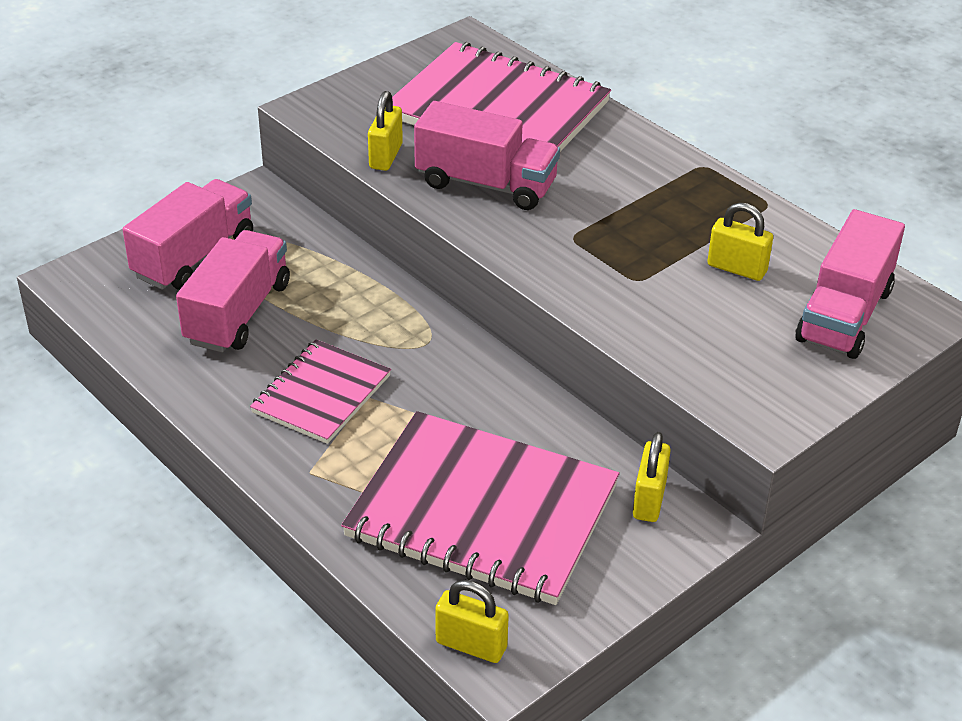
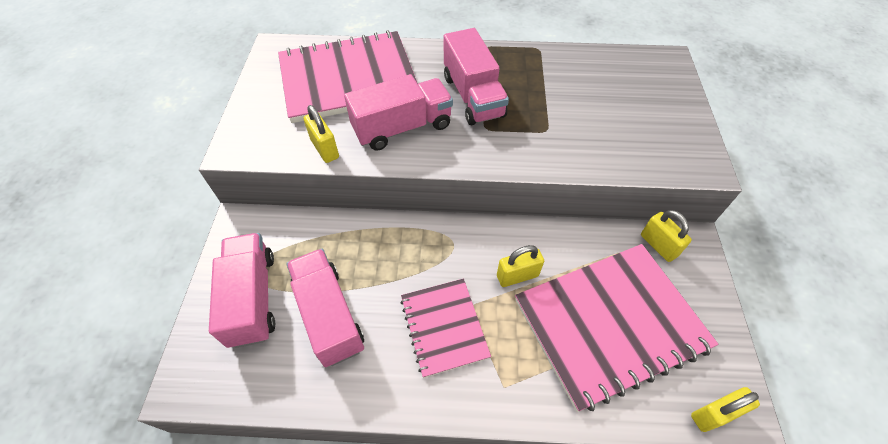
camera: 45 degrees left, 15 degrees up
yellow padlock [707,202,773,281] -> yellow padlock moved to [497,245,544,287]
pink truck [795,209,905,359] -> pink truck moved to [444,28,509,125]

